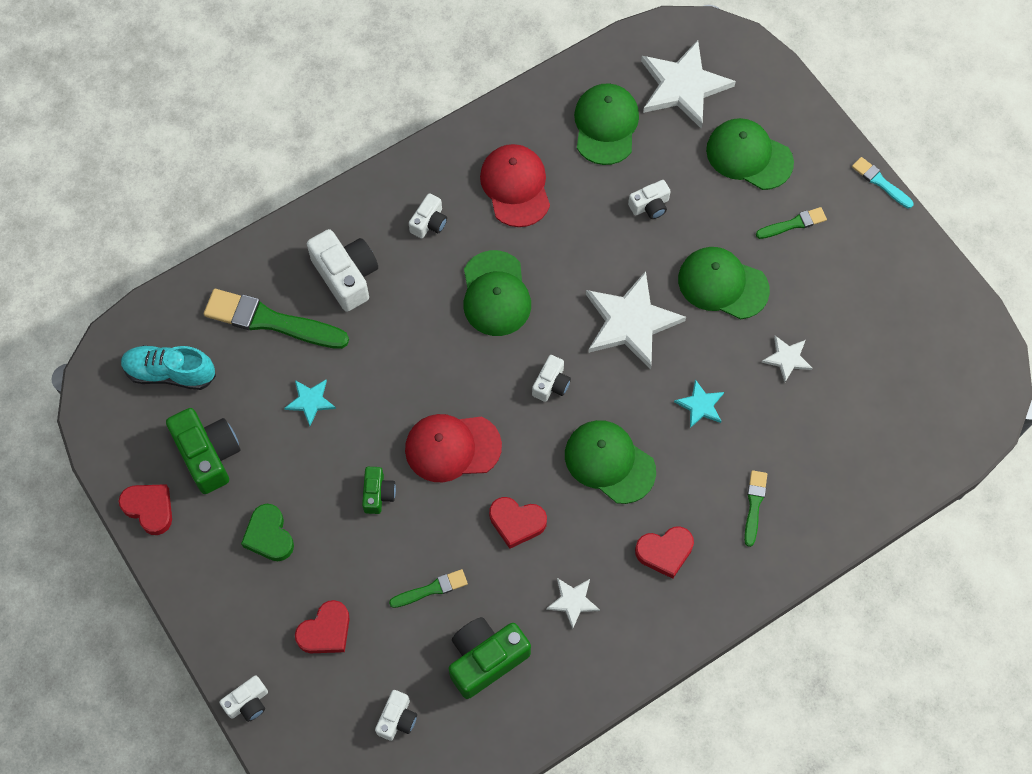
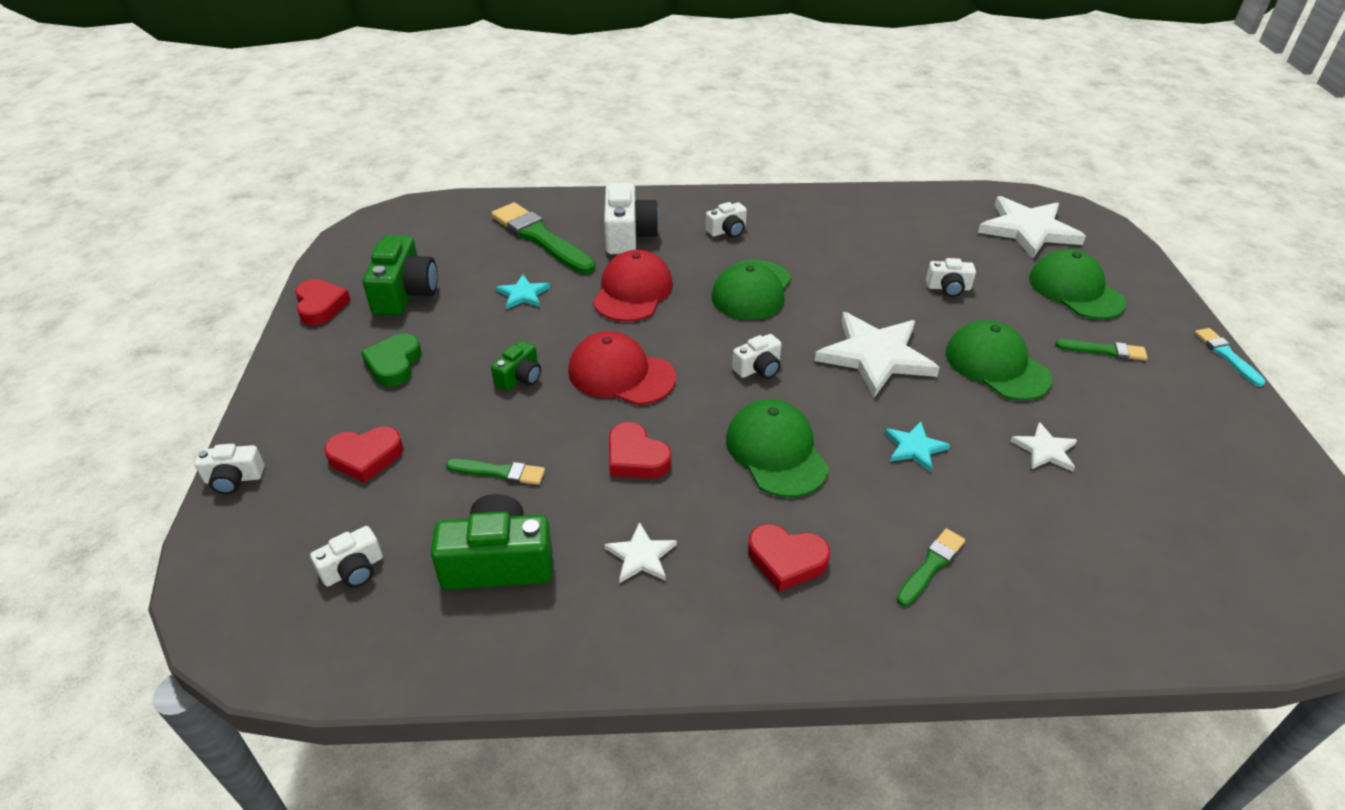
camera: 30 degrees right, 25 degrees down
turquoise shoe [121,345,216,390] -> none
red cap [480,144,550,227] -> red cap moved to [593,250,673,322]
green cap [574,84,639,165] -> none

